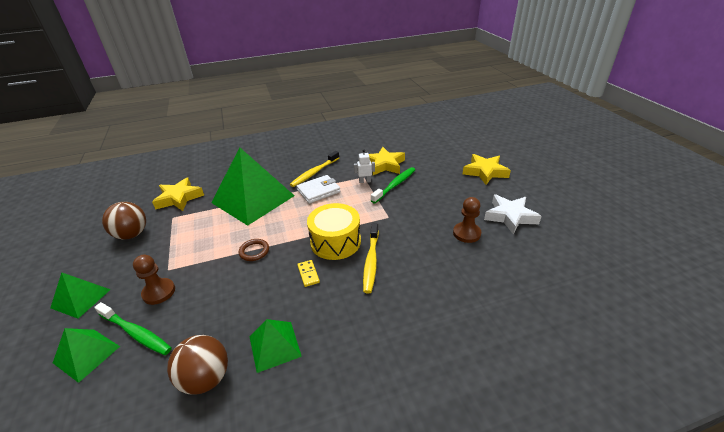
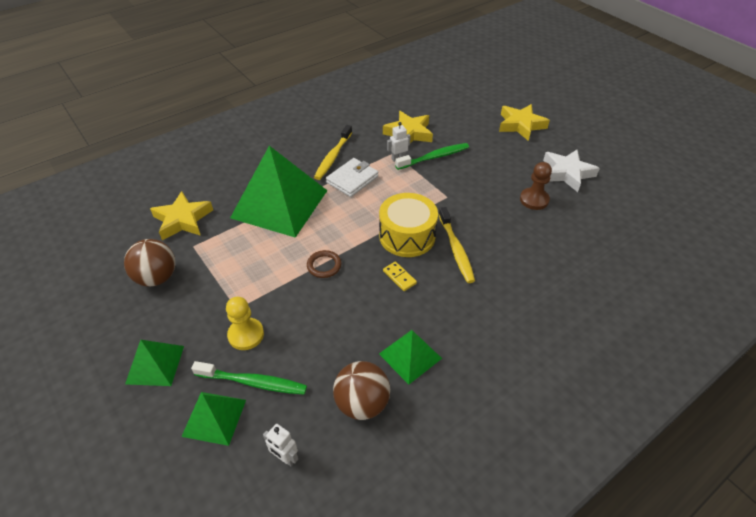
camera: 20 degrees left, 10 degrees up
brown pawn [133,255,175,305] -> yellow pawn [226,297,264,350]
green toothbrush [371,167,415,203] -> green toothbrush turned 45 degrees clockwise [395,143,469,170]
none -> white robot [263,424,298,466]

